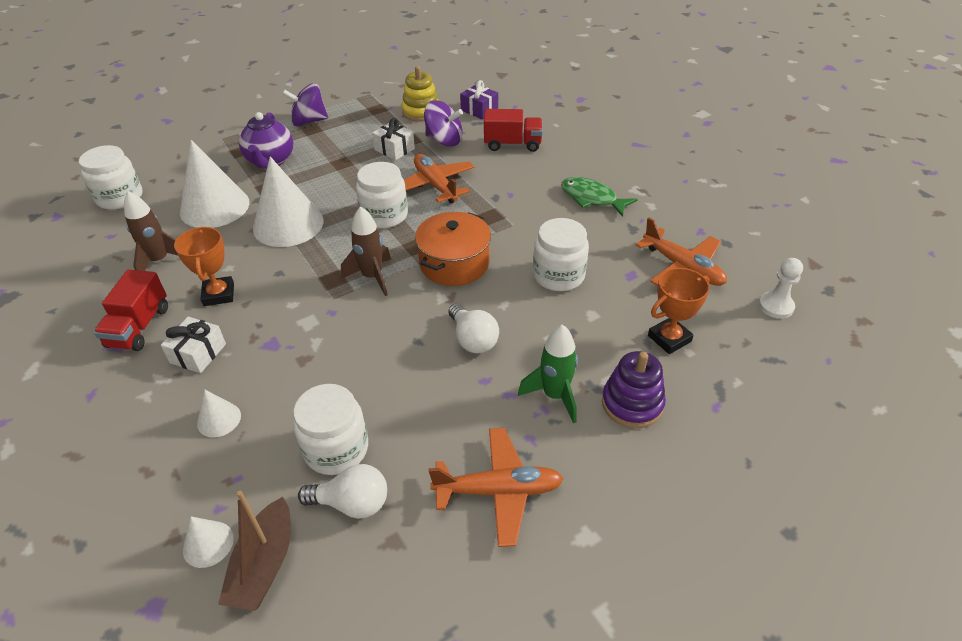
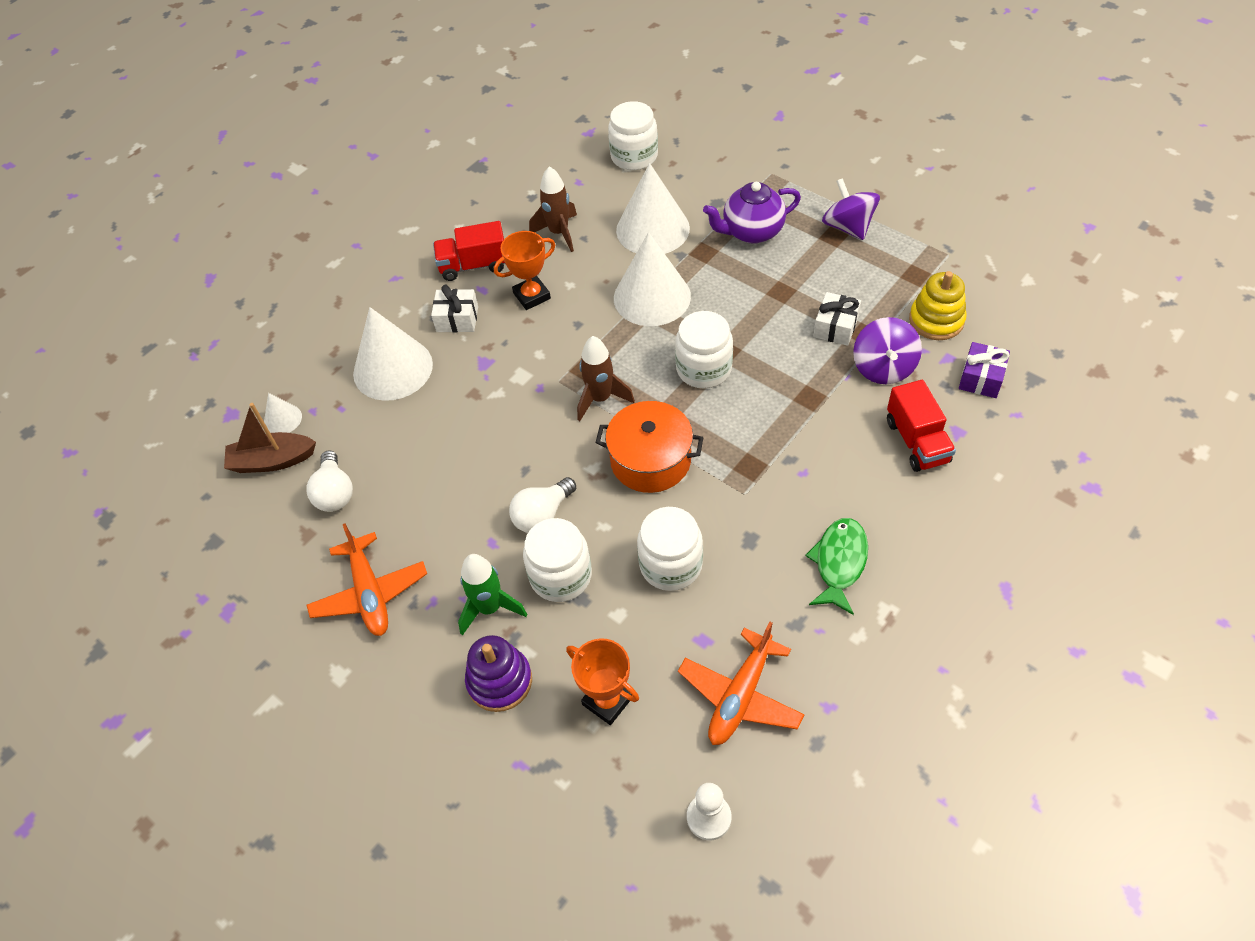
camera: 75 degrees right, 10 degrees up
white cone [197,390,241,437] -> white cone [353,307,433,401], size x2.15
white jar [293,384,368,475] -> white jar moved to [523,518,592,602]
orange plane [404,154,475,204] -> none

